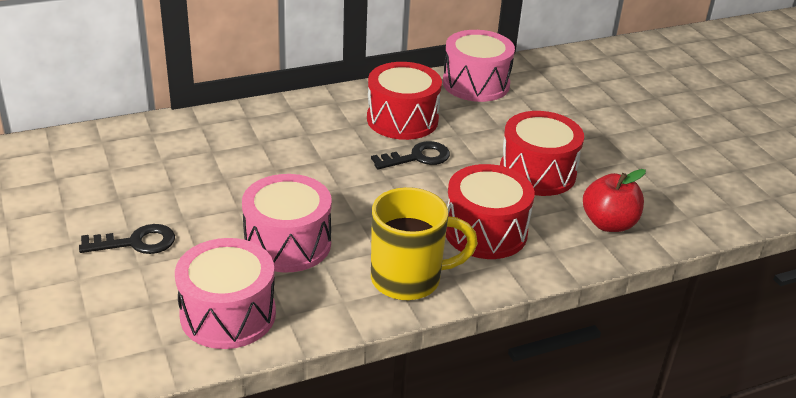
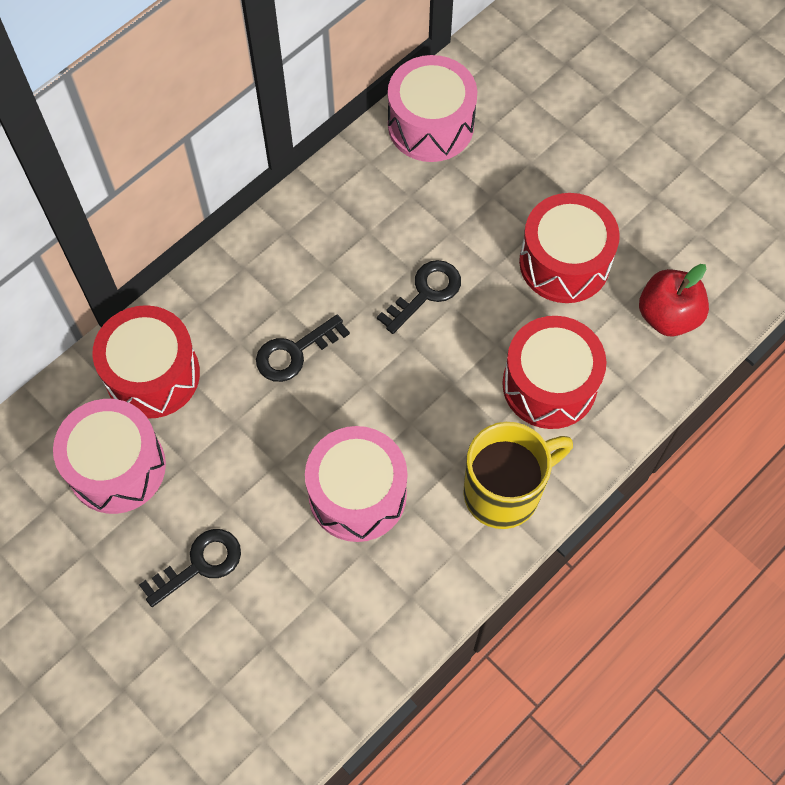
camera: 20 degrees left, 30 degrees up
pink drum [175,238,276,349] -> pink drum moved to [53,399,166,514]
red drum [367,62,442,140] -> red drum moved to [92,305,200,419]
none -> black key [256,314,350,382]

